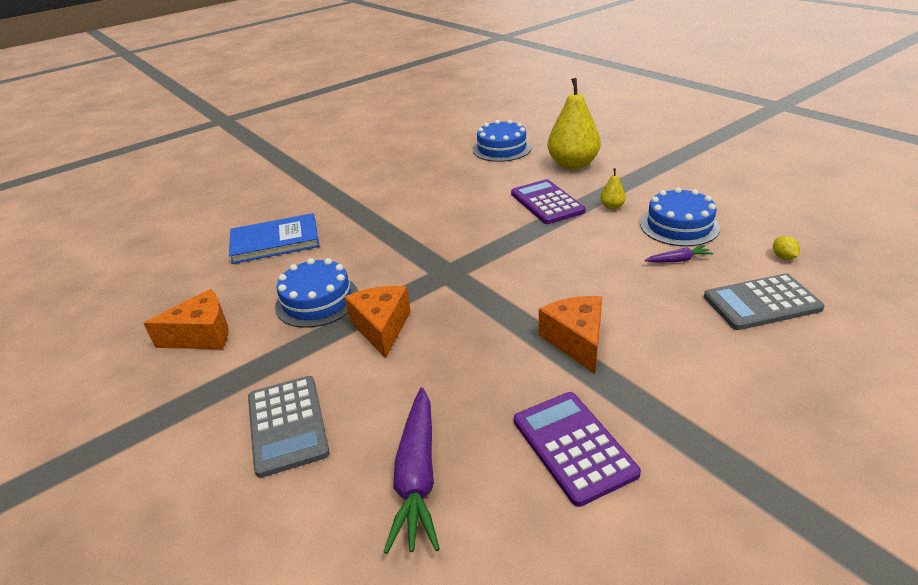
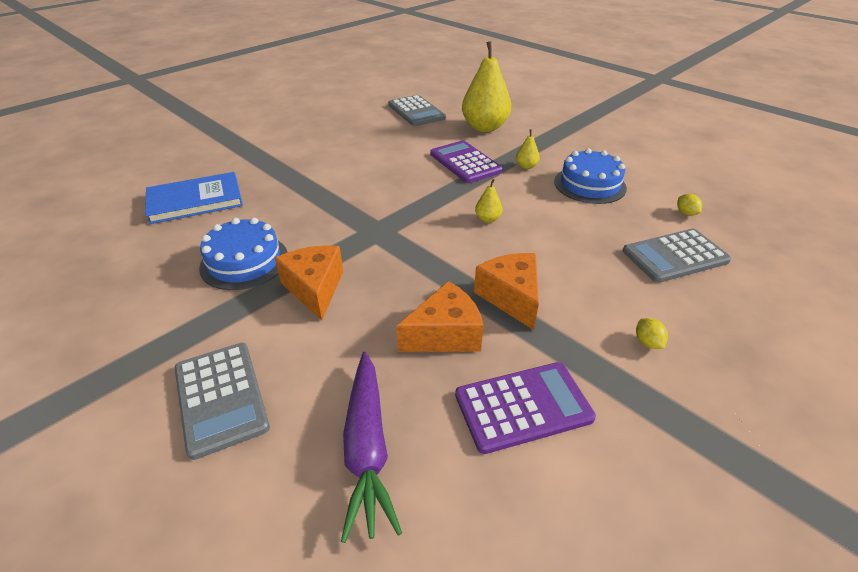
camera: 10 degrees left, 5 degrees up
orange cheese [144,289,228,349] -> orange cheese moved to [396,281,484,352]
blue cake [473,120,532,162] -> grey calculator [388,95,446,126]
purple calculator [514,392,641,507] -> purple calculator turned 105 degrees clockwise [455,362,596,454]
purple carrot [645,245,713,262] -> none
none -> yellow pear [475,179,503,223]
none -> yellow lemon [636,318,668,349]

